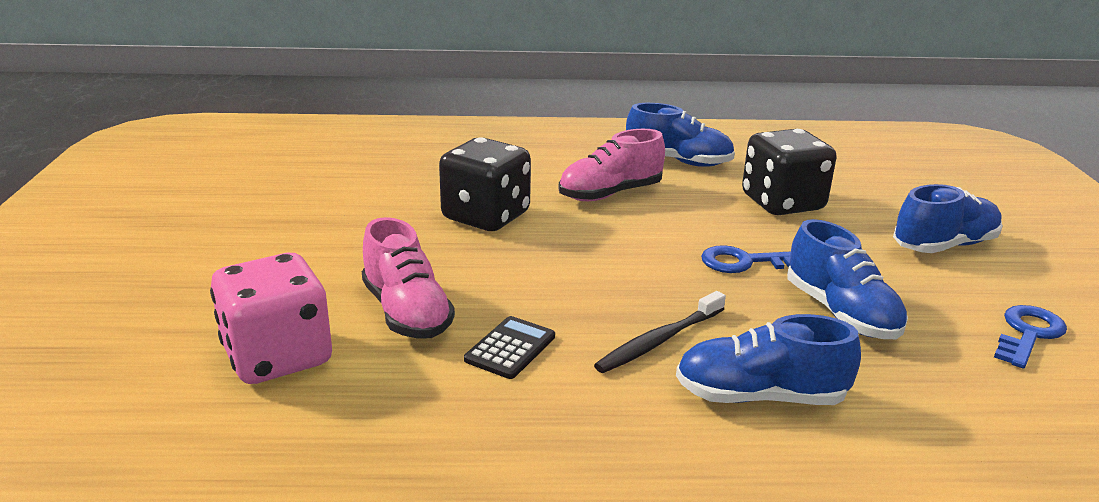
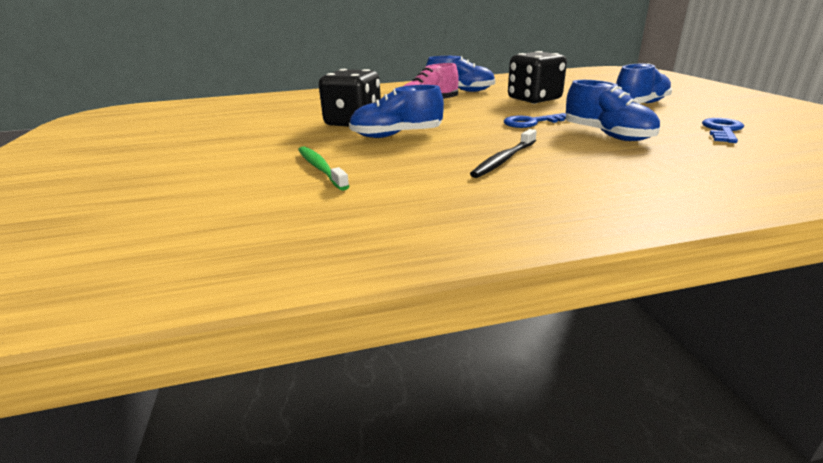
camera: 10 degrees left, 0 degrees up
pink dice [210,253,332,384] -> none
pink shoe [362,217,455,339] -> green toothbrush [298,146,349,190]
black calculator [464,316,555,379] -> none
blue shoe [676,314,861,405] -> blue shoe moved to [349,85,444,138]

